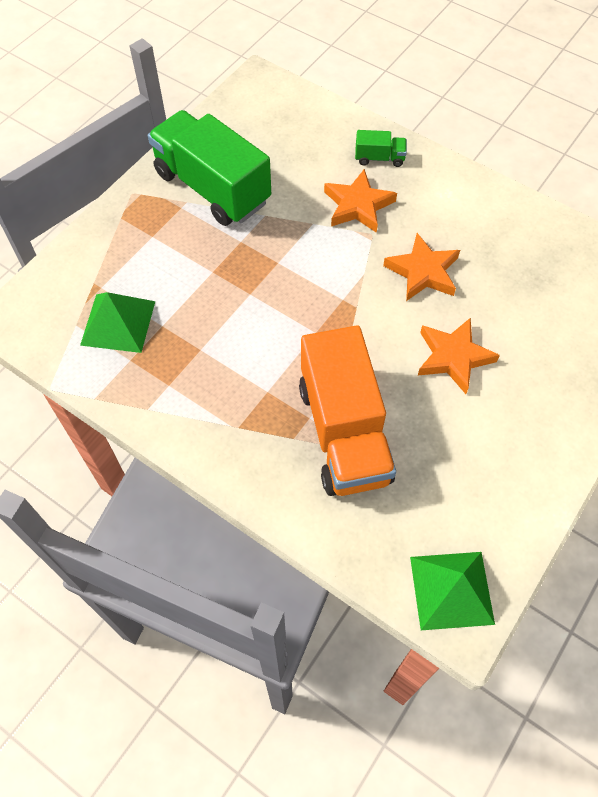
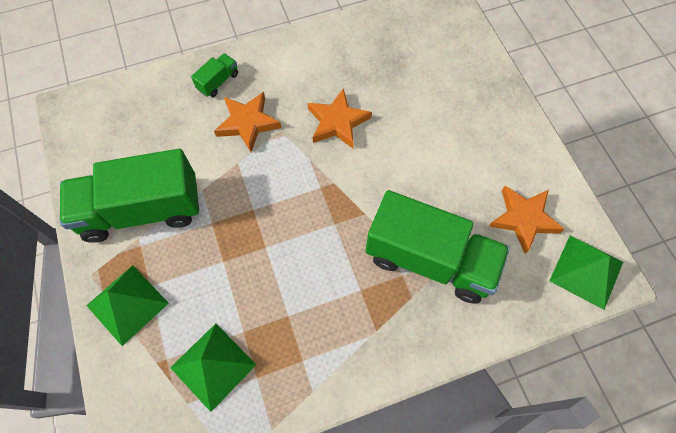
camera: 55 degrees left, 5 degrees up
orange truck [299,325,396,496] -> green truck [365,190,510,304]
orange star [418,318,500,394] -> orange star moved to [489,186,565,254]
none -> green pyramid [86,265,169,346]

